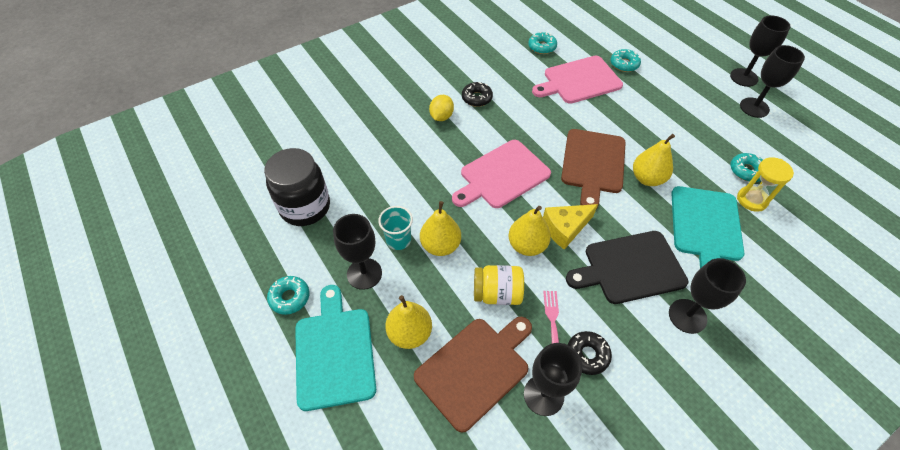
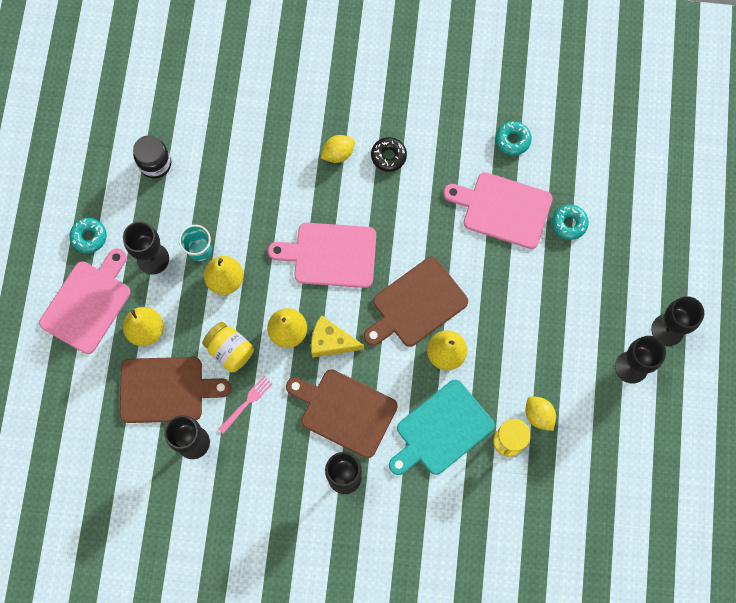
camera: 40 degrees right, 20 degrees up
black jar [264,148,330,226] -> black jar [133,135,171,179], size x0.66
turquoise cutting board [295,285,376,411] -> pink cutting board [39,248,131,354]
black cutting board [566,231,688,304] -> brown cutting board [286,369,398,458]
black donut [568,331,612,375] -> none
turquoise donut [730,153,763,182] -> yellow lemon [526,396,556,431]

